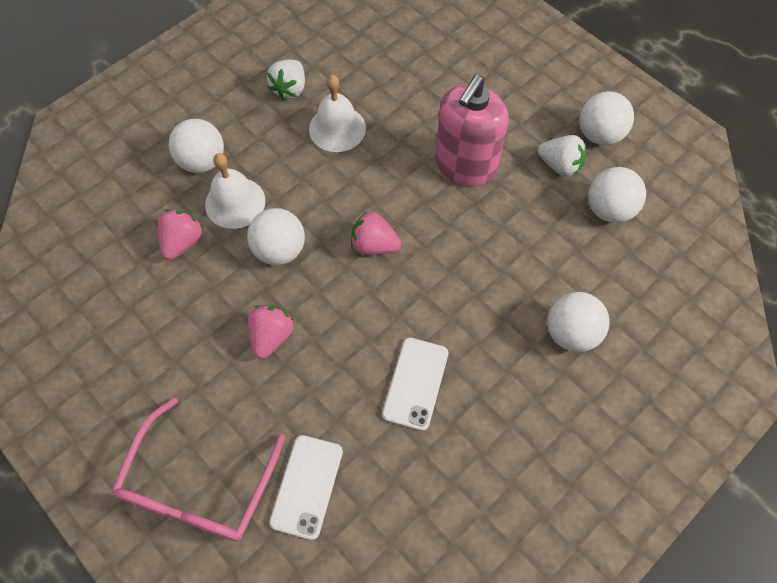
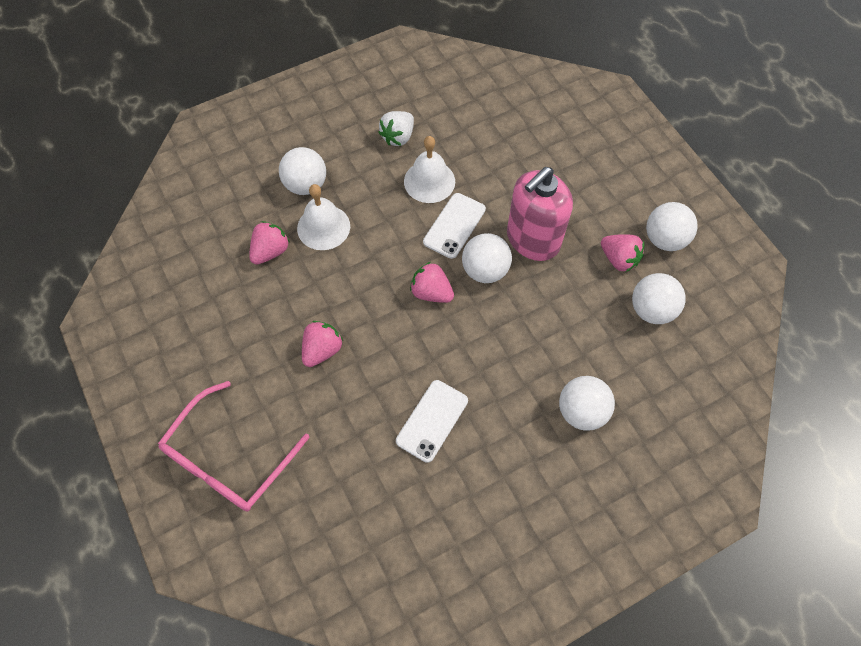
camera: 15 degrees right, 0 degrees up
white ball [247,208,305,265] -> white ball moved to [462,233,512,283]
white phone [269,435,343,540] -> white phone moved to [423,193,486,259]
white strawberry [538,135,586,177] -> pink strawberry [601,234,644,272]

